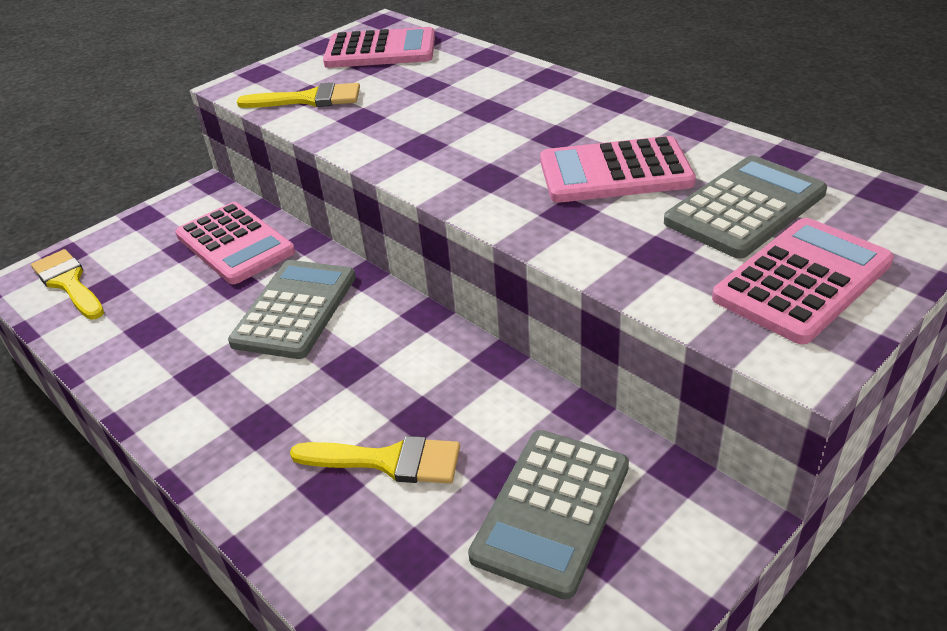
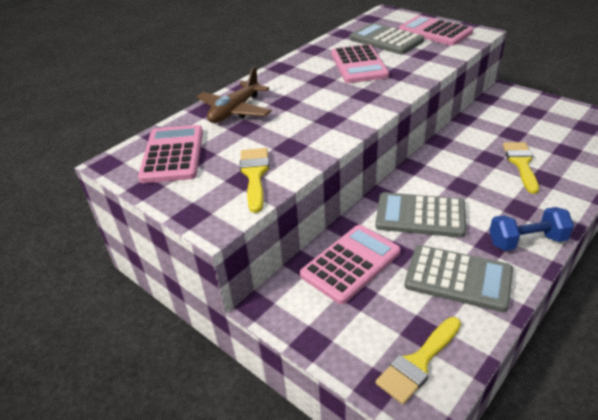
camera: 95 degrees left, 0 degrees up
grey calculator [468,430,629,600] -> grey calculator moved to [404,245,513,312]
none -> brown plane [196,67,271,123]
none -> blue dumbbell [489,207,574,251]

